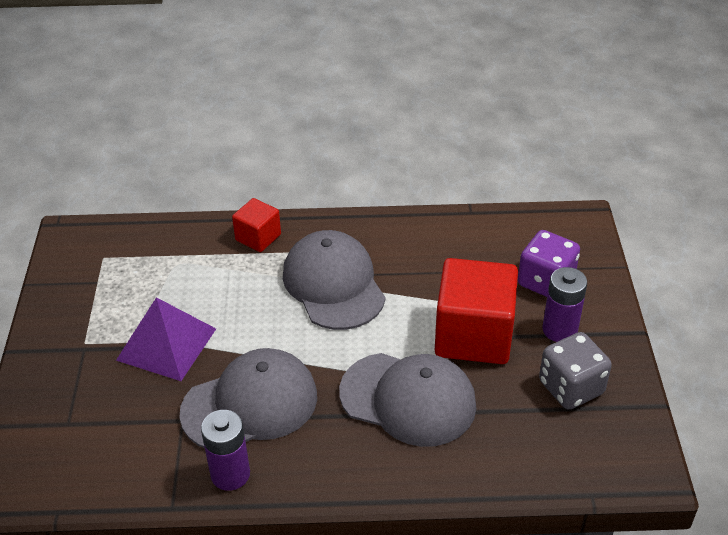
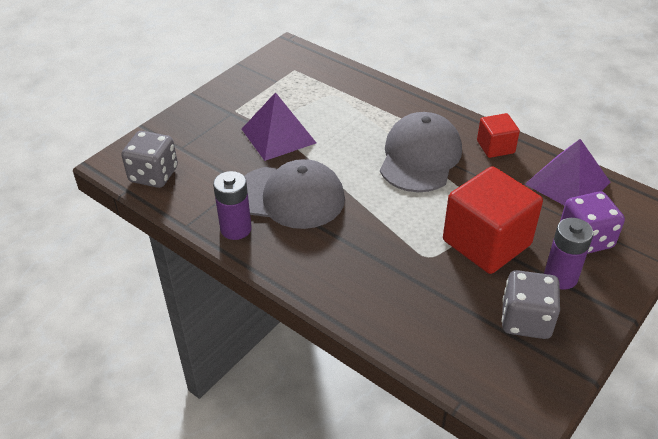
camera: 40 degrees right, 0 degrees up
red cube [232,198,281,252] -> red cube moved to [477,113,520,158]
grey cap [339,353,477,447] -> none
none -> grey dice [121,131,178,188]
none -> purple pyramid [525,139,611,206]

